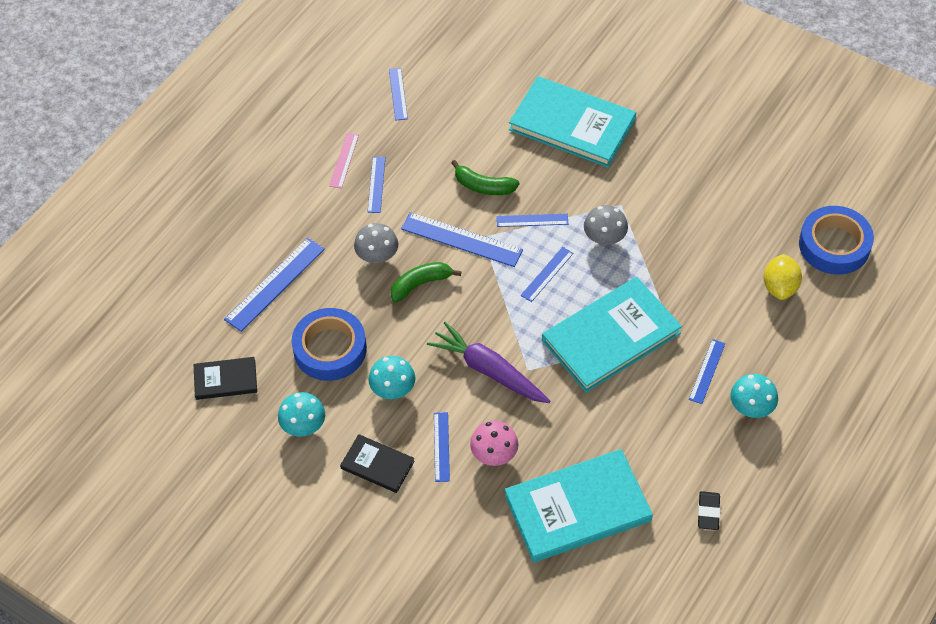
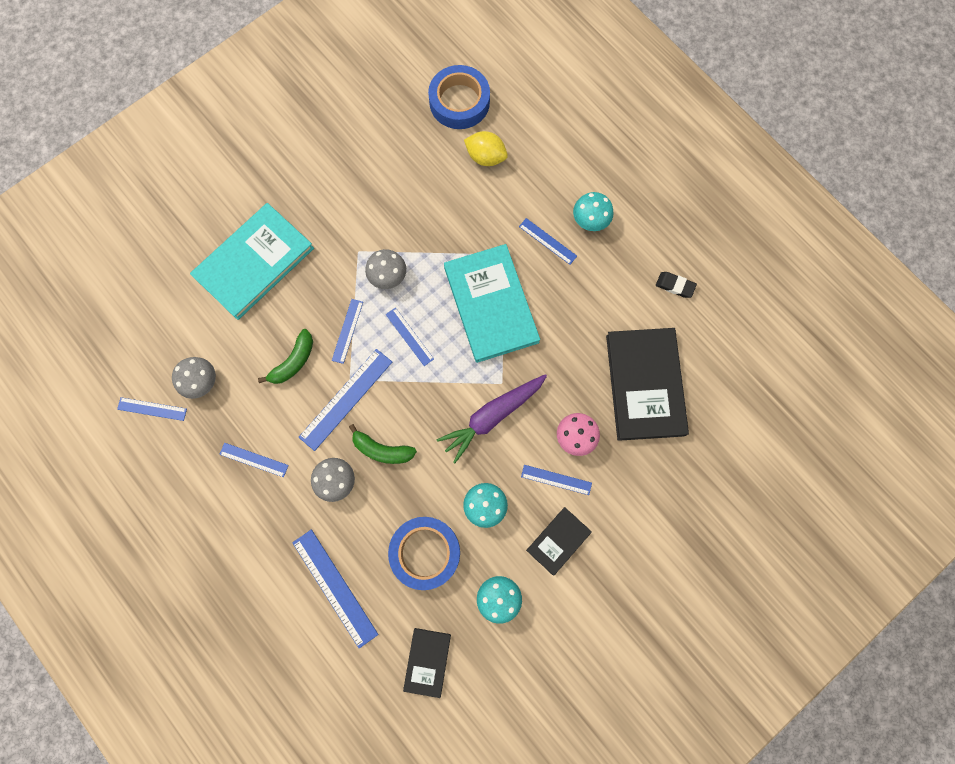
camera: 75 degrees left, 20 degrees up
pink ruler [329,133,359,189] -> none
green banana [390,262,461,303] -> green banana turned 60 degrees counterclockwise [349,424,417,464]
turquoise book [505,449,653,562] -> black book [606,328,689,441]
none -> grey mushroom [172,357,216,399]

